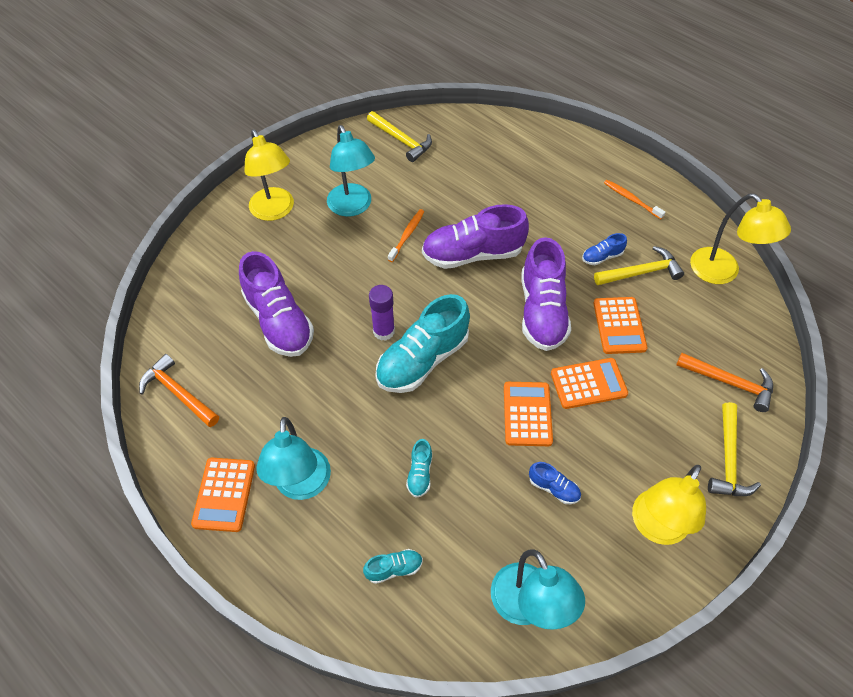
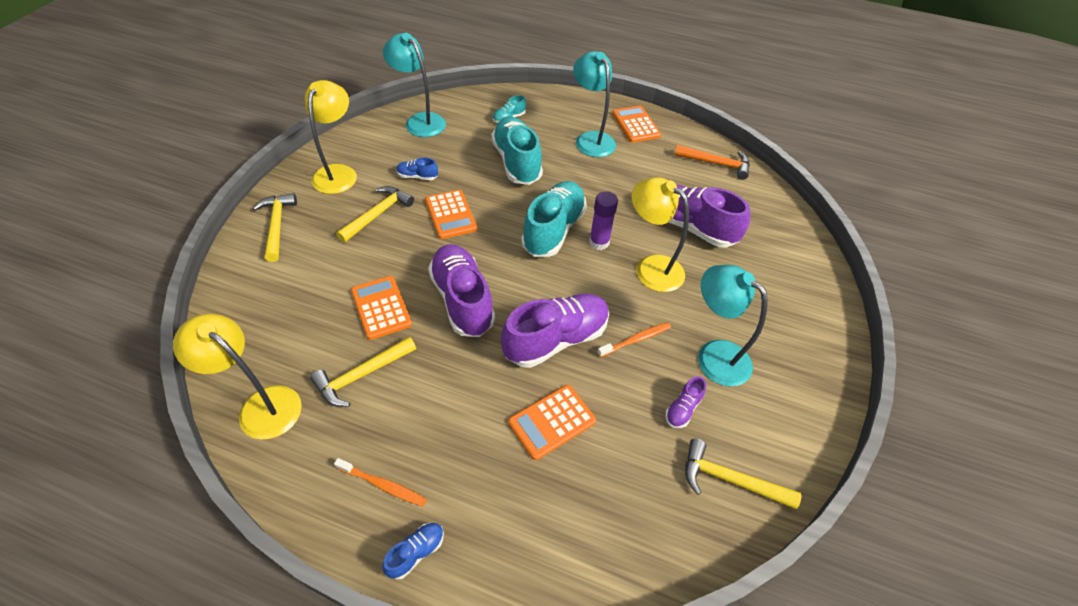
camera: 155 degrees right, 5 degrees down
yellow lamp [244,129,294,221] -> yellow lamp moved to [631,177,689,292]
orange toothbrush [388,209,425,262] -> orange toothbrush turned 120 degrees counterclockwise [597,322,671,357]
turquoise shoe [406,439,432,497] -> turquoise shoe [491,117,543,185], size x2.25
orange calculator [551,358,628,409] -> orange calculator moved to [508,385,596,460]
blue shoe [582,233,627,265] -> blue shoe moved to [383,523,444,580]
orange hammer [676,353,773,412] -> none
none -> yellow hammer [336,186,414,243]
none -> purple shoe [665,376,706,428]

